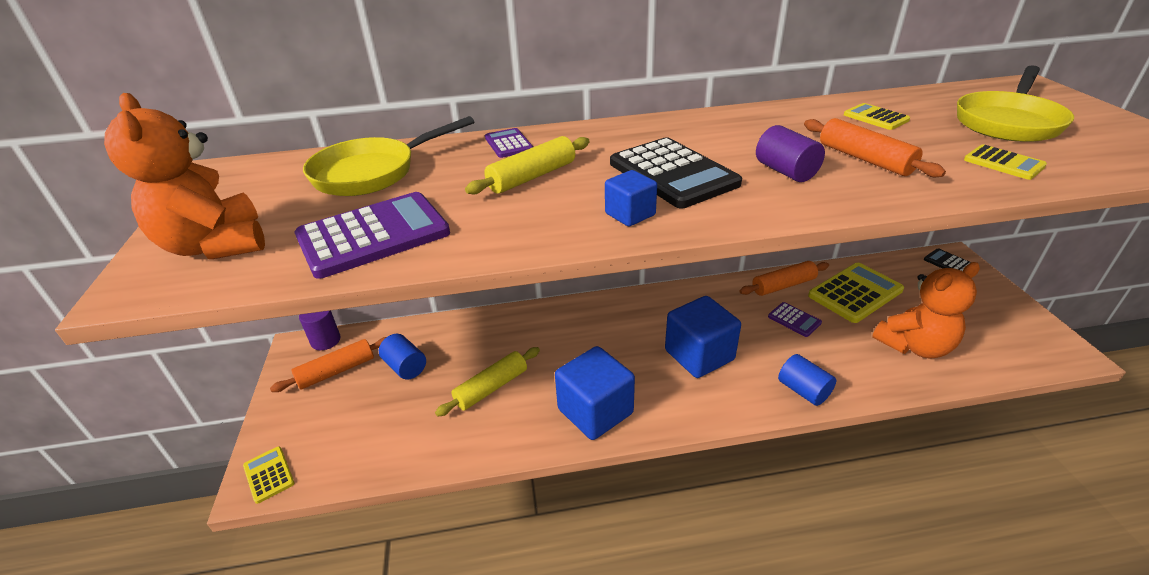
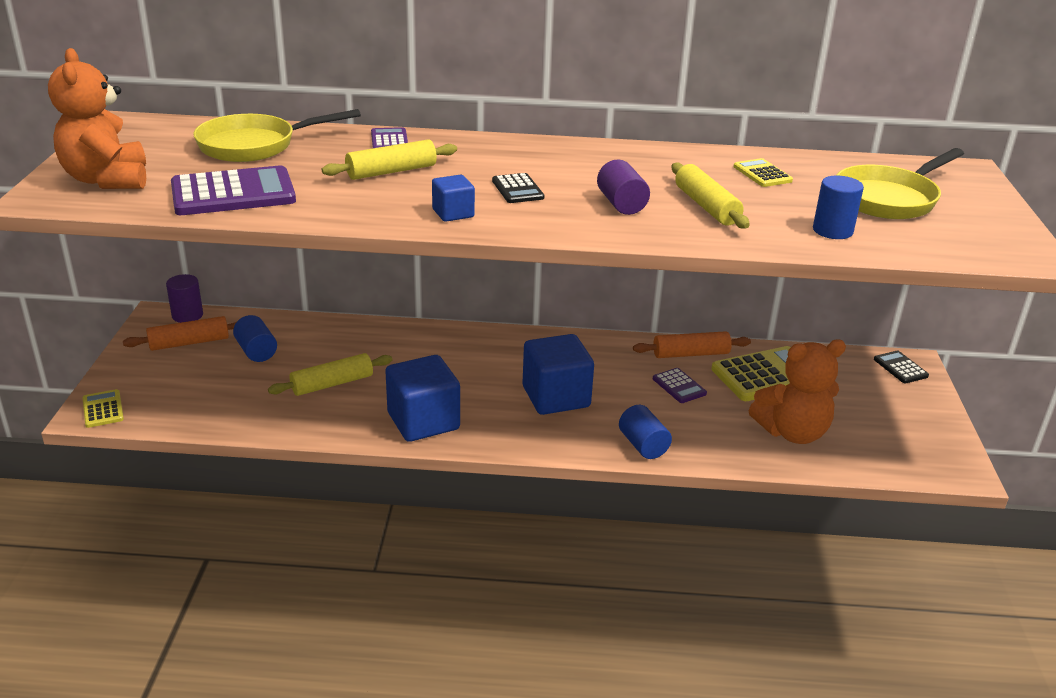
camera: 10 degrees right, 5 degrees down
black calculator [610,137,742,208] -> black calculator [492,173,544,203], size x0.51
orange rolling pin [804,118,946,177] -> yellow rolling pin [672,163,750,229]
yellow calculator [964,144,1047,180] -> blue cylinder [813,176,864,239]

